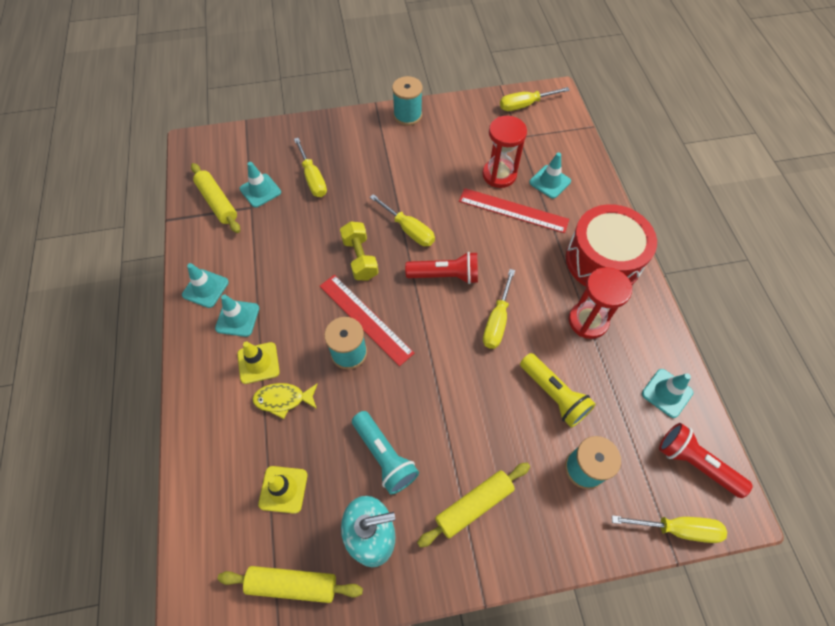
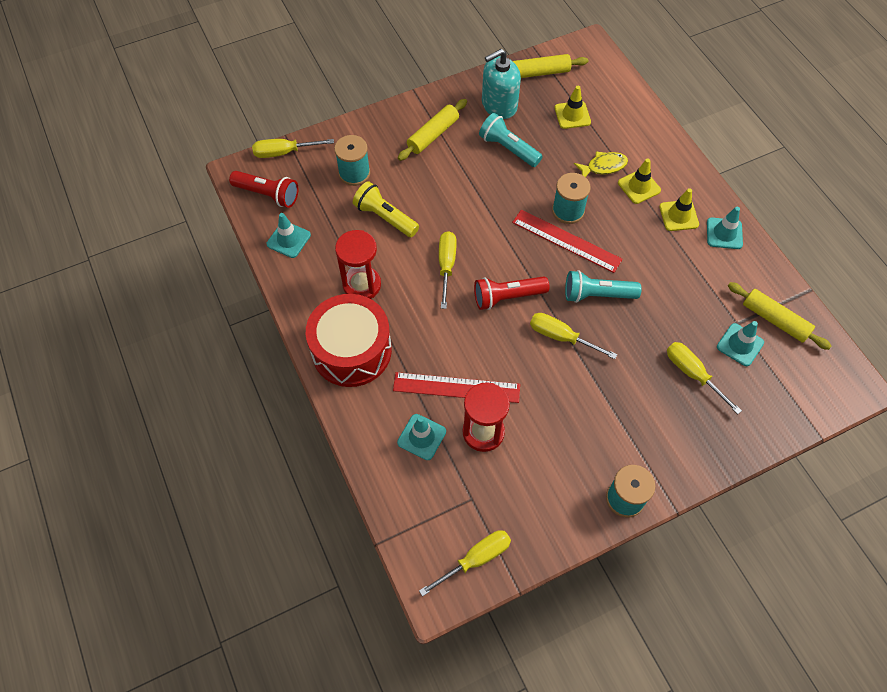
camera: 165 degrees right, 0 degrees up
turquoise traffic cone [215,294,259,337] -> yellow traffic cone [659,188,699,231]
yellow dumbbell [340,221,379,281] -> turquoise flashlight [565,270,641,303]

